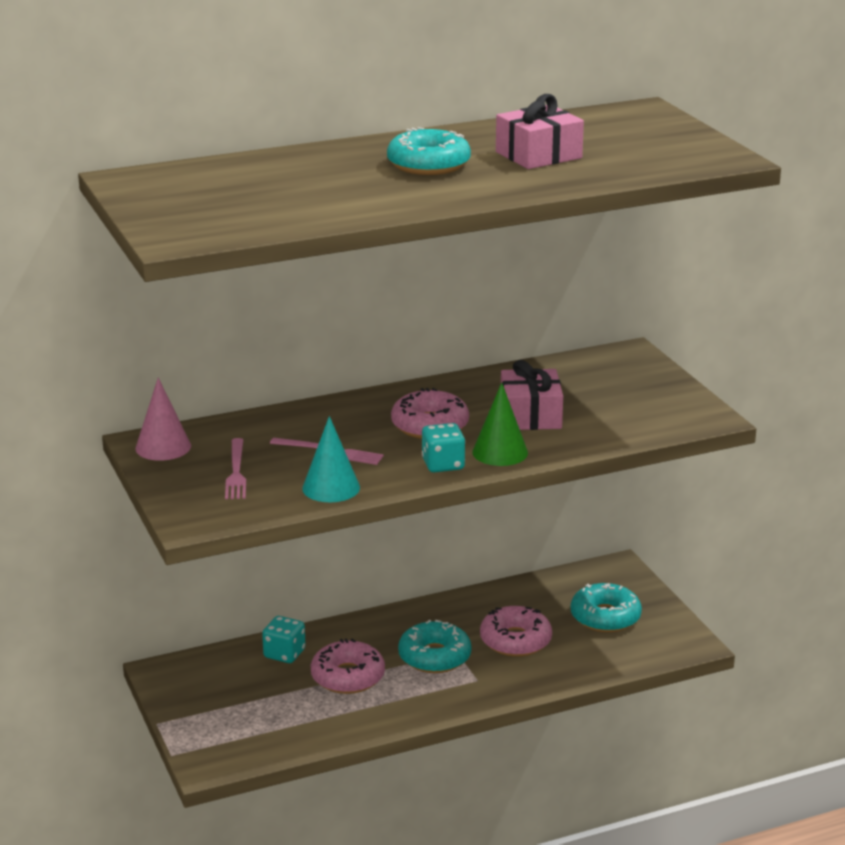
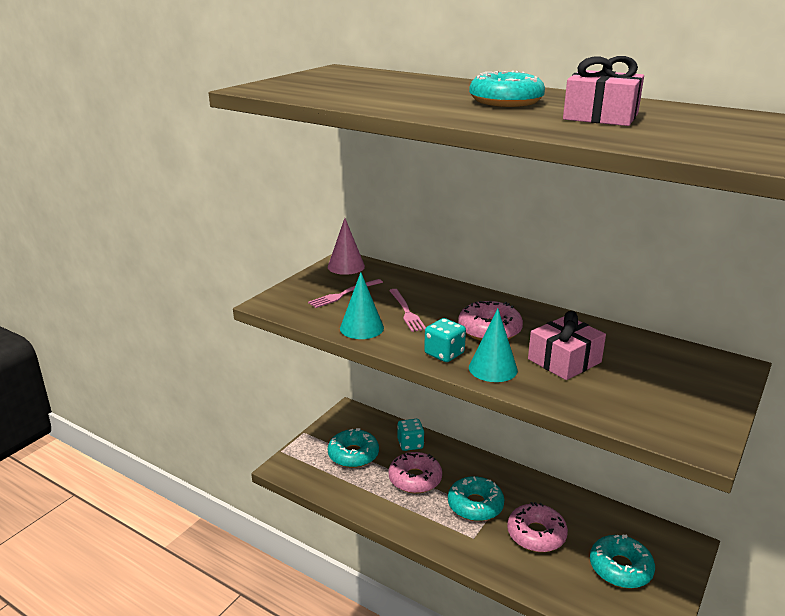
camera: 55 degrees right, 0 degrees up
green cone [472,382,528,466] -> turquoise cone [469,309,518,382]
none -> turquoise donut [328,428,379,468]

